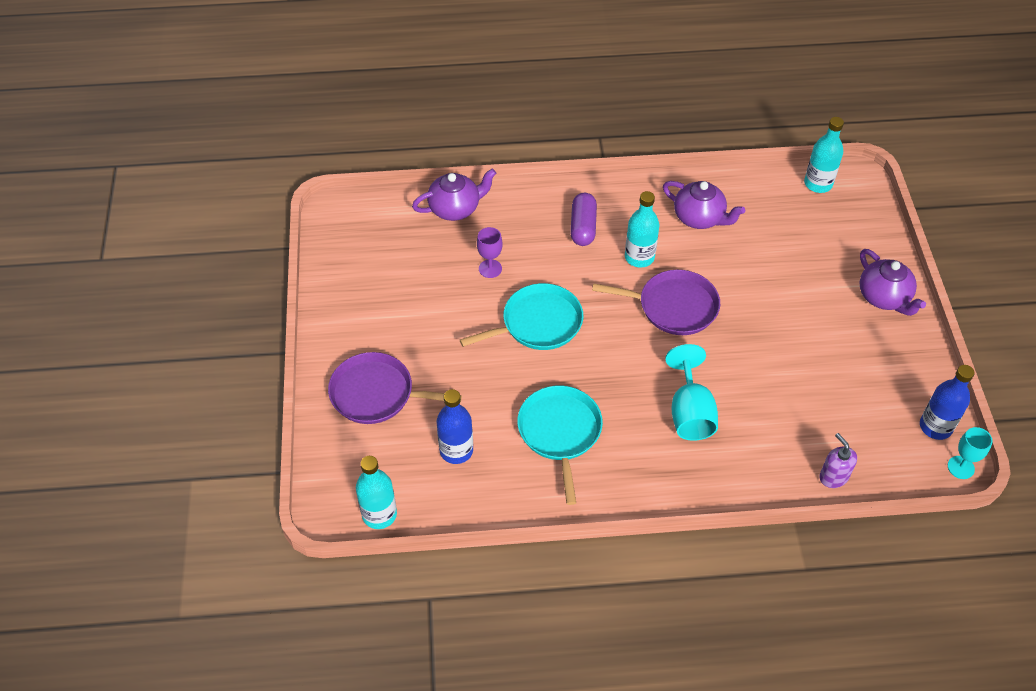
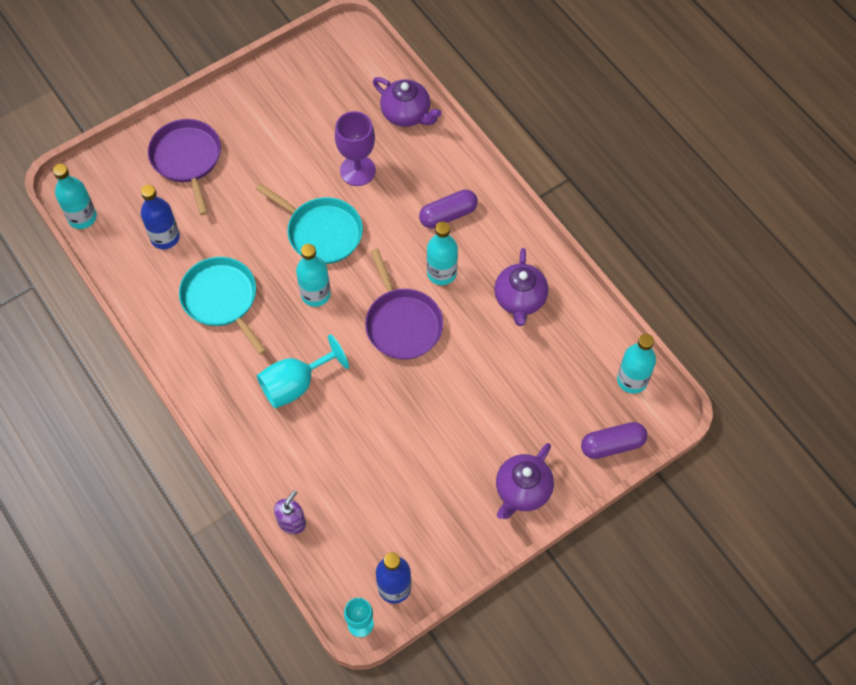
camera: 60 degrees right, 10 degrees up
purple goblet [477,227,503,278] -> purple goblet [335,111,376,186], size x1.61
turquoise pan [517,386,603,505] -> turquoise pan turned 90 degrees counterclockwise [179,257,267,355]
none -> turquoise bottle [296,244,331,307]
none -> purple capsule [581,422,648,459]

